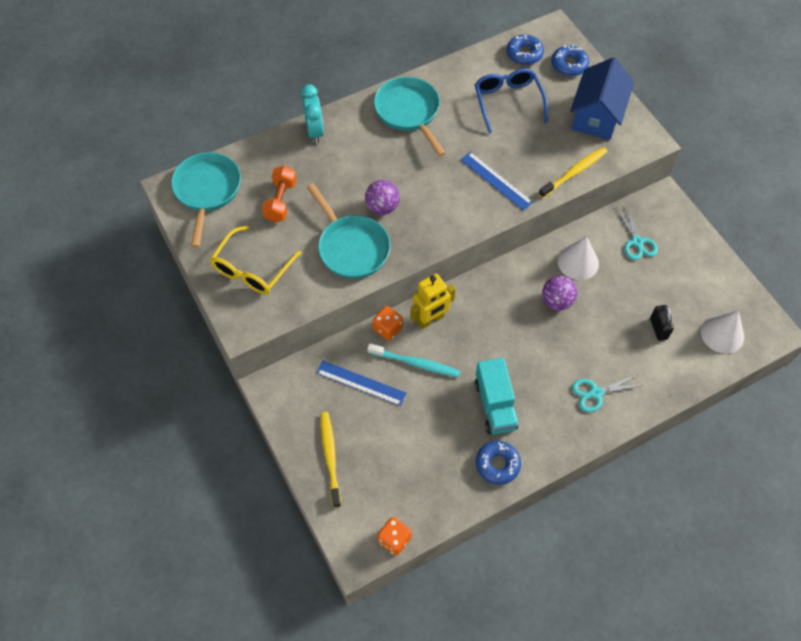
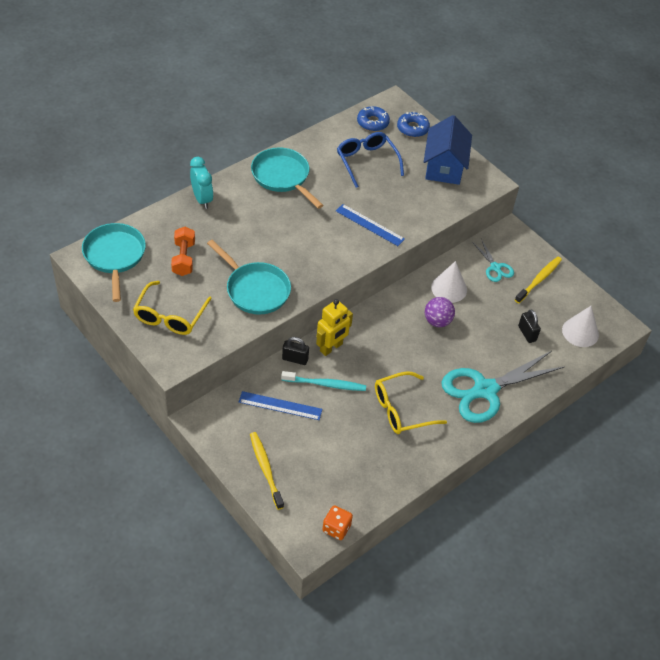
camera: 15 degrees left, 10 degrees down
purple ball [365,180,400,215] -> none
orange dice [373,306,403,341] -> black padlock [282,337,309,365]
turquoise truck [475,358,519,434] -> yellow glasses [375,371,447,434]
blue donut [476,441,521,485] -> none
yellow toothbrush [538,147,607,198] -> yellow toothbrush moved to [515,257,562,303]
turquoise scissors [572,374,643,412] -> turquoise scissors [441,351,564,423], size x2.06

